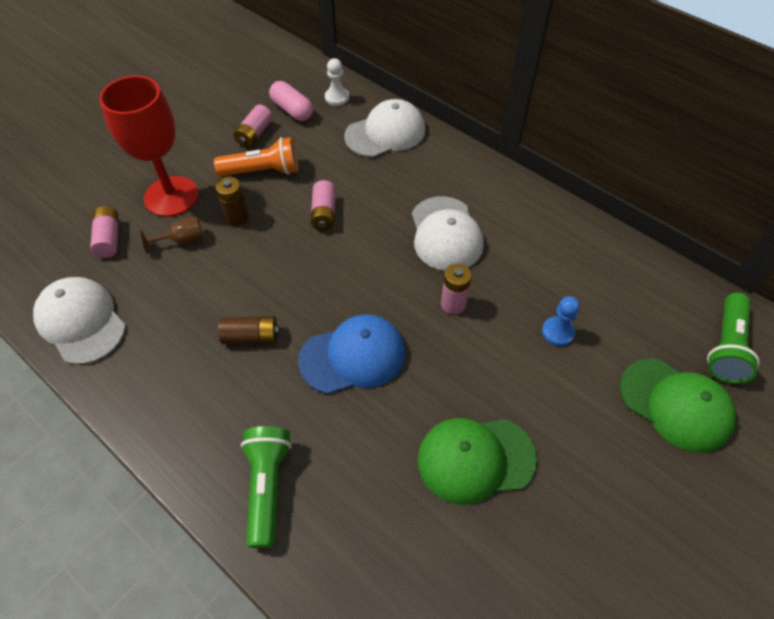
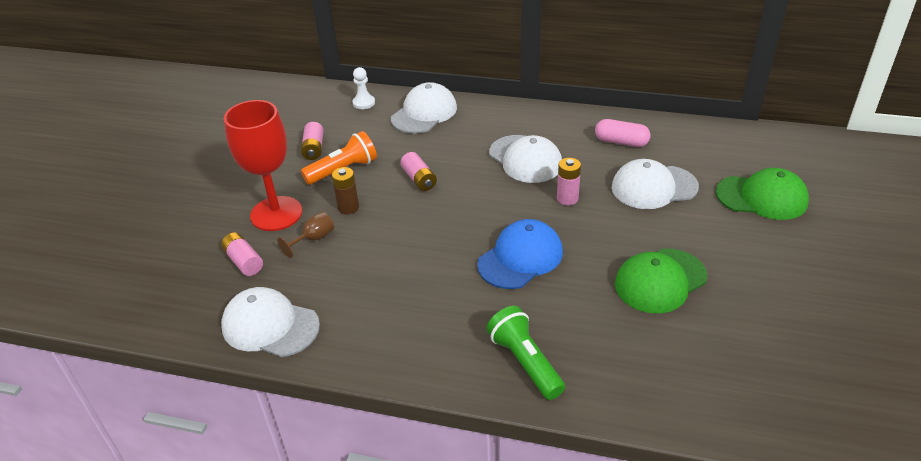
camera: 25 degrees left, 15 degrees down
brown battery [218,316,280,344] -> none
pink capsule [269,81,313,121] -> pink capsule moved to [595,119,651,147]
blue pawn [542,296,580,346] -> white cap [612,159,699,209]
green flashlight [707,293,760,384] -> none

